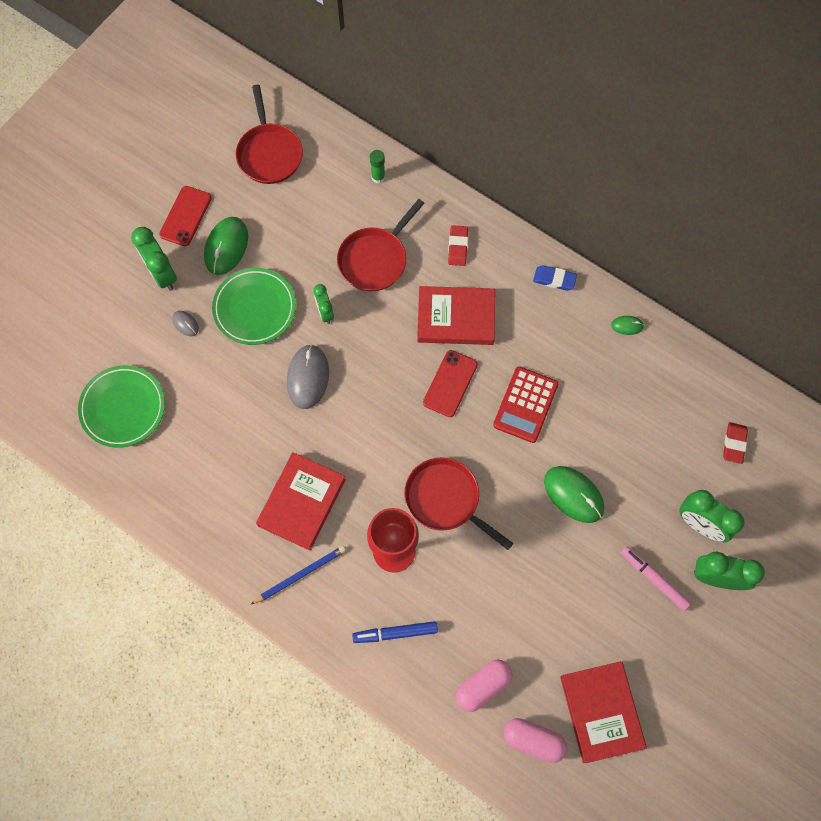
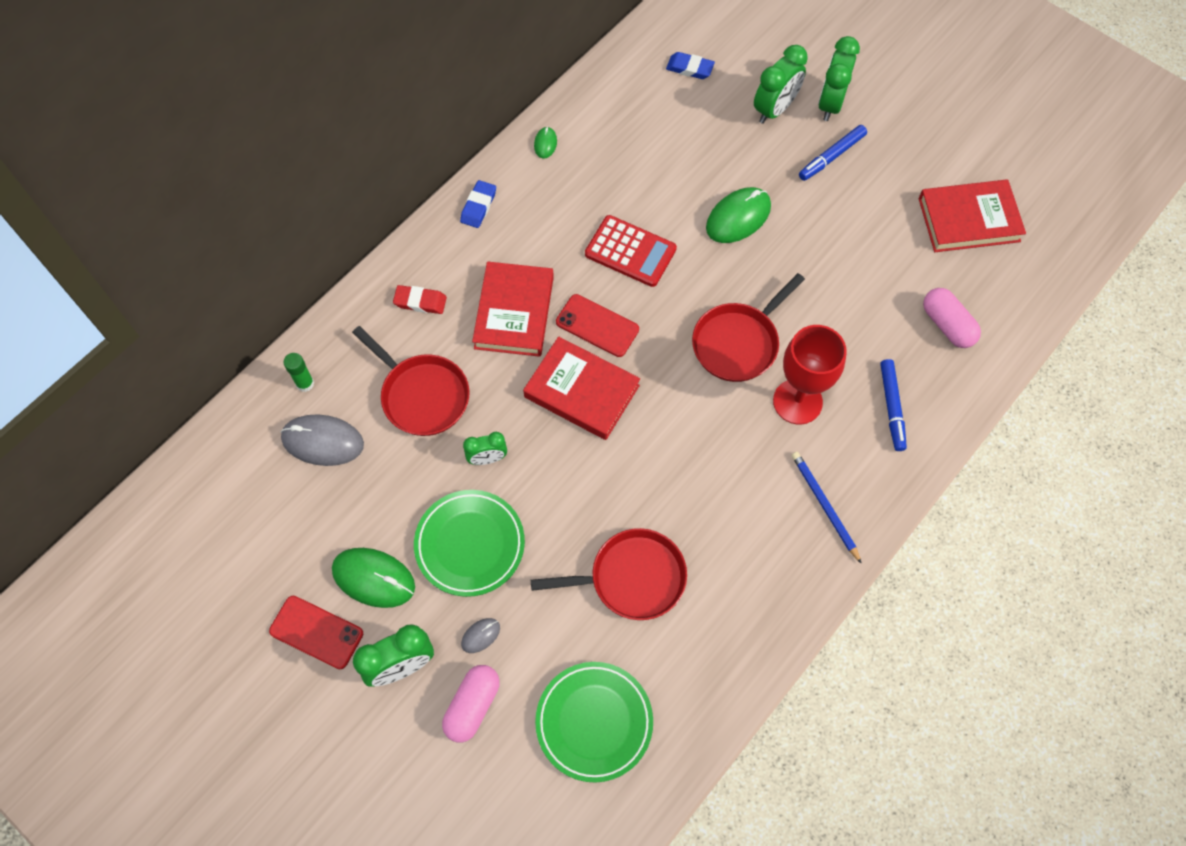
camera: 85 degrees left, 5 degrees down
red pan [236,85,303,184] -> red pan moved to [531,528,687,620]
red book [256,452,346,551] -> red book moved to [523,337,640,440]
grey mouse [287,344,329,409] -> grey mouse moved to [281,414,364,466]
pink capsule [503,718,567,763] -> pink capsule moved to [442,665,500,742]
pink marker [621,546,691,611] -> blue marker [799,125,867,181]
red eraser [723,422,748,464] -> blue eraser [666,52,715,79]

